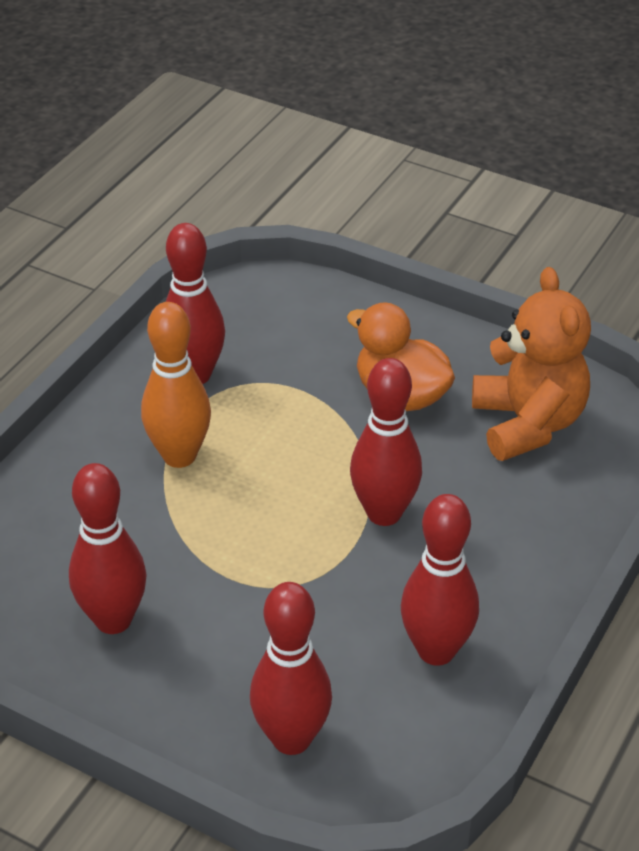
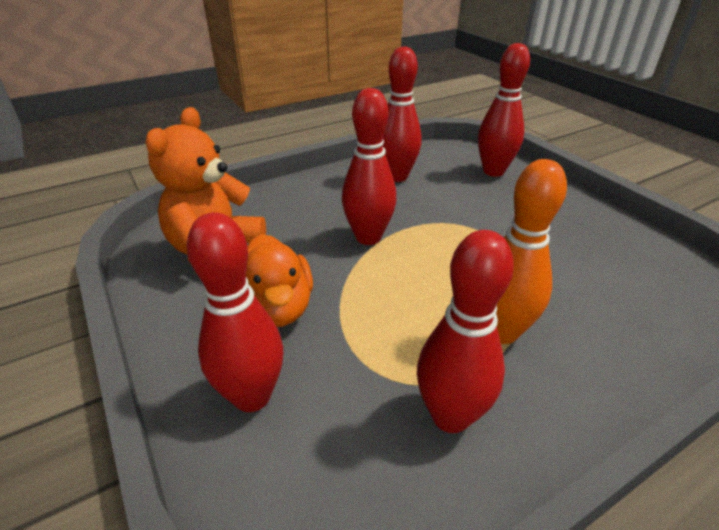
camera: 150 degrees left, 5 degrees down
red bowling pin [69,463,147,634] -> red bowling pin moved to [187,212,283,412]

